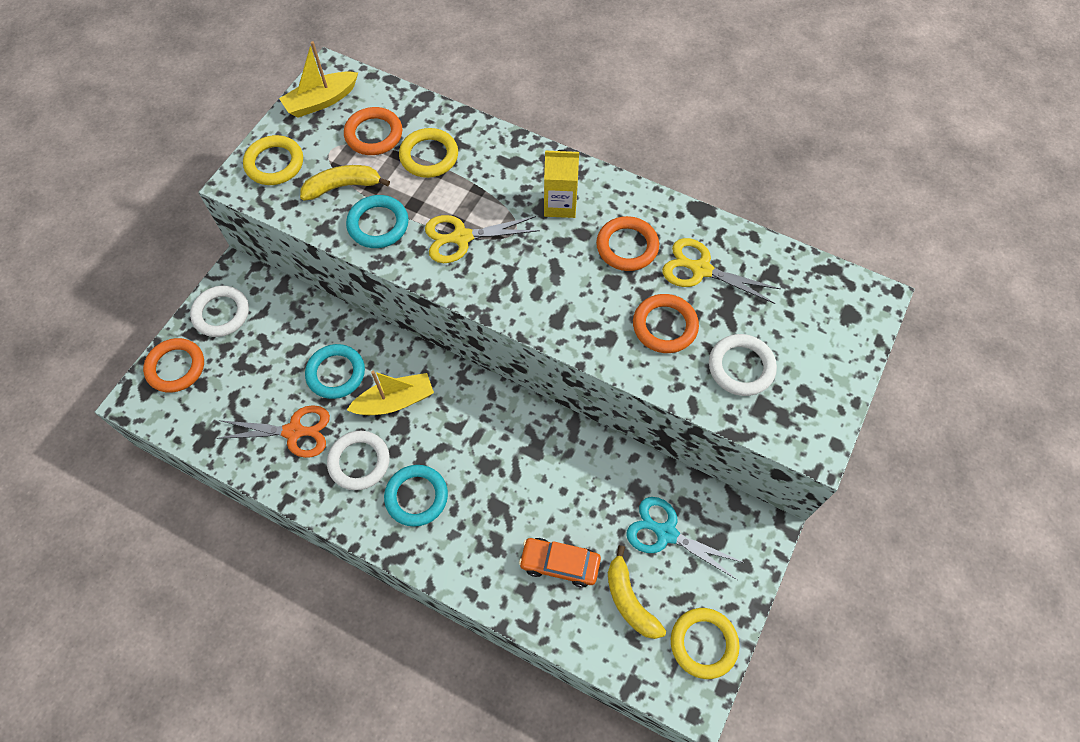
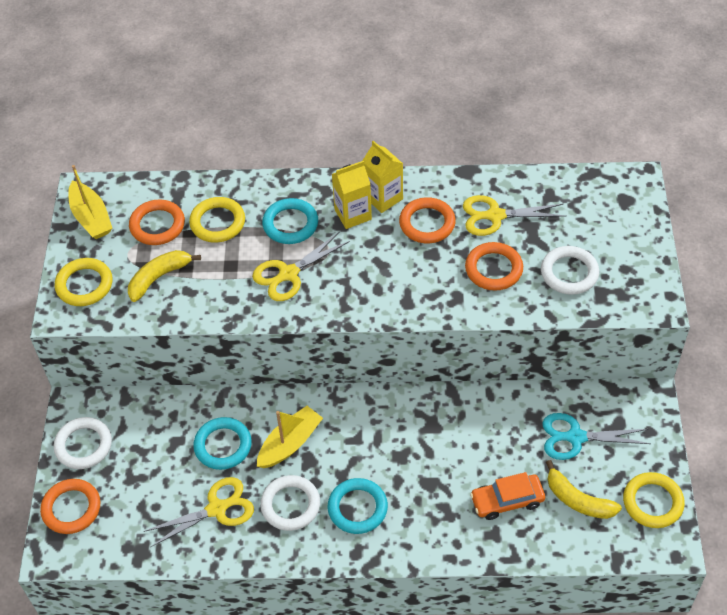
camera: 25 degrees left, 10 degrees down
orange scissors [216,405,330,458] -> yellow scissors [143,477,254,547]
yellow boat [279,41,358,118] -> yellow boat turned 60 degrees counterclockwise [68,165,113,239]
turquoise ring [346,195,409,248] -> turquoise ring moved to [262,198,318,244]
none -> yellow carton [362,141,403,213]

